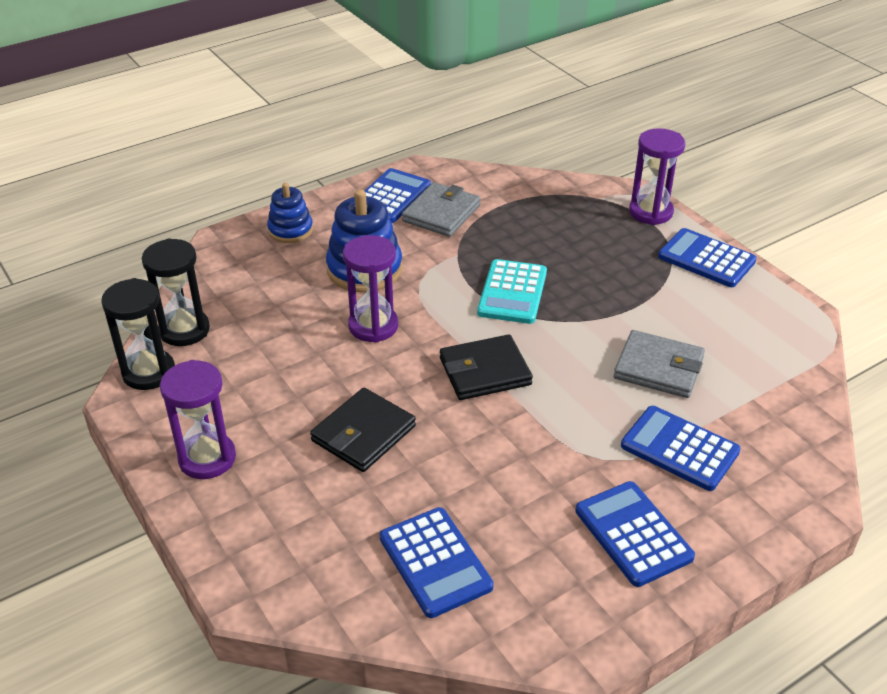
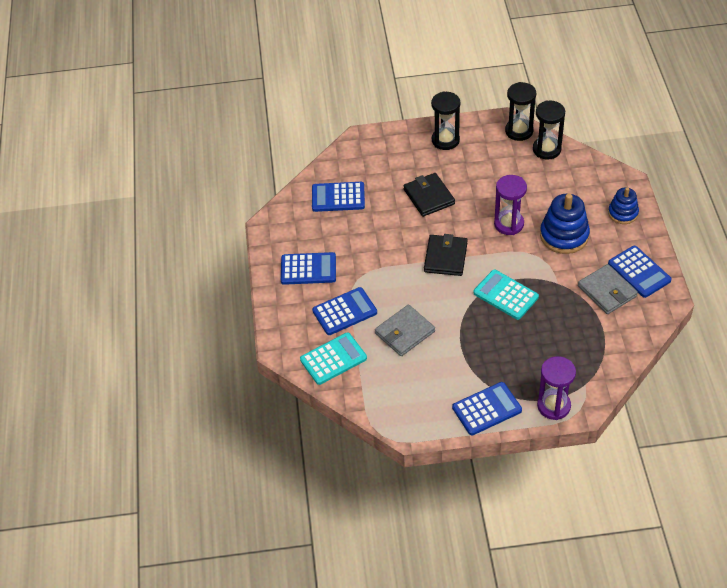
camera: 120 degrees right, 10 degrees up
purple hourglass [160,360,236,479] -> black hourglass [431,91,460,150]
none -> turquoise calculator [300,332,367,385]

